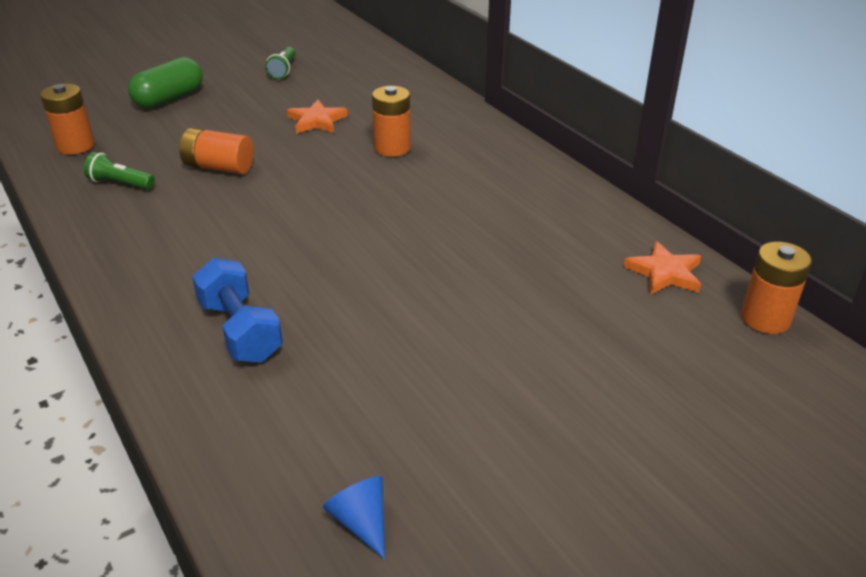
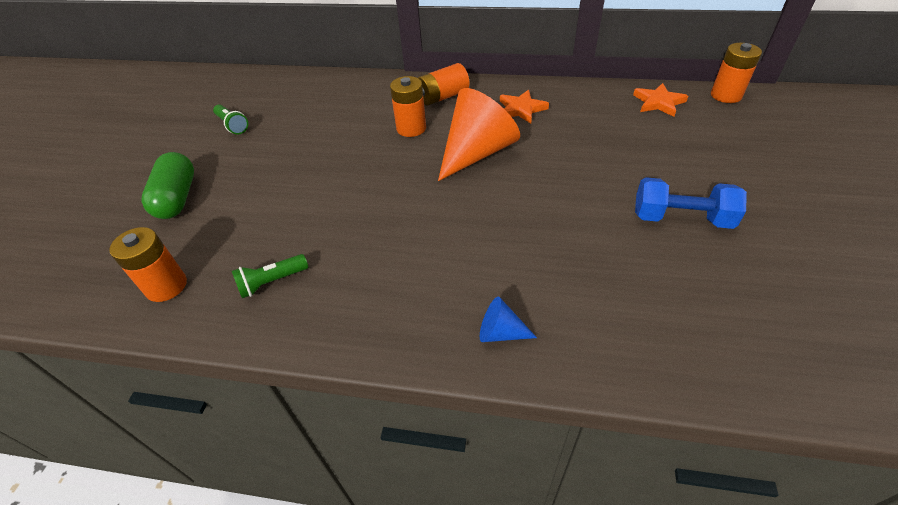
camera: 45 degrees left, 10 degrees up
orange battery [179,128,254,174] -> orange battery moved to [418,63,469,106]
blue dumbbell [192,258,283,363] -> blue dumbbell moved to [635,177,747,229]
orange star [287,100,348,134] -> orange star moved to [500,90,549,123]
blue cone [323,476,385,559] -> blue cone moved to [480,297,537,342]
none -> orange cone [438,88,520,181]

